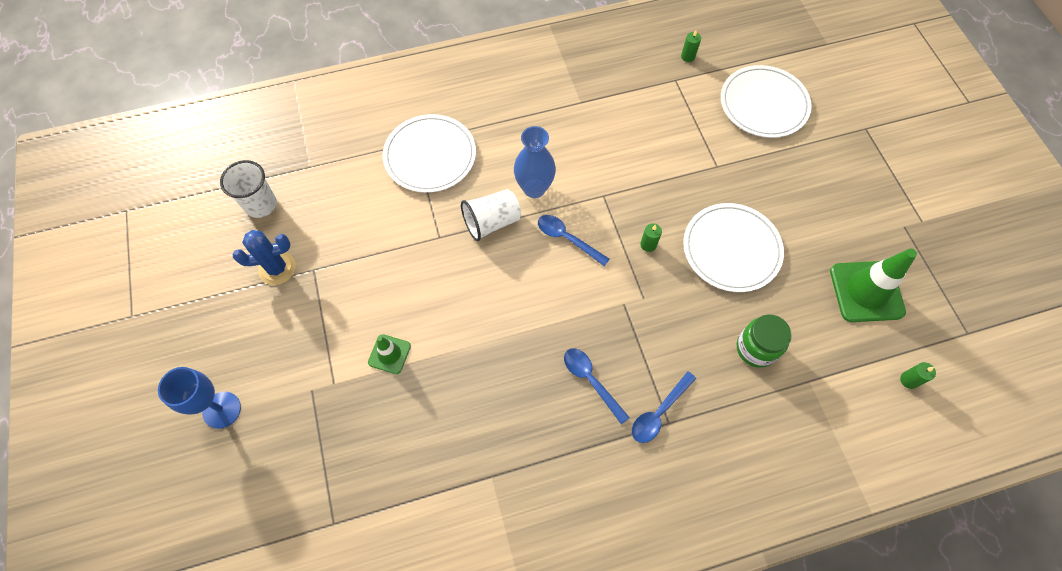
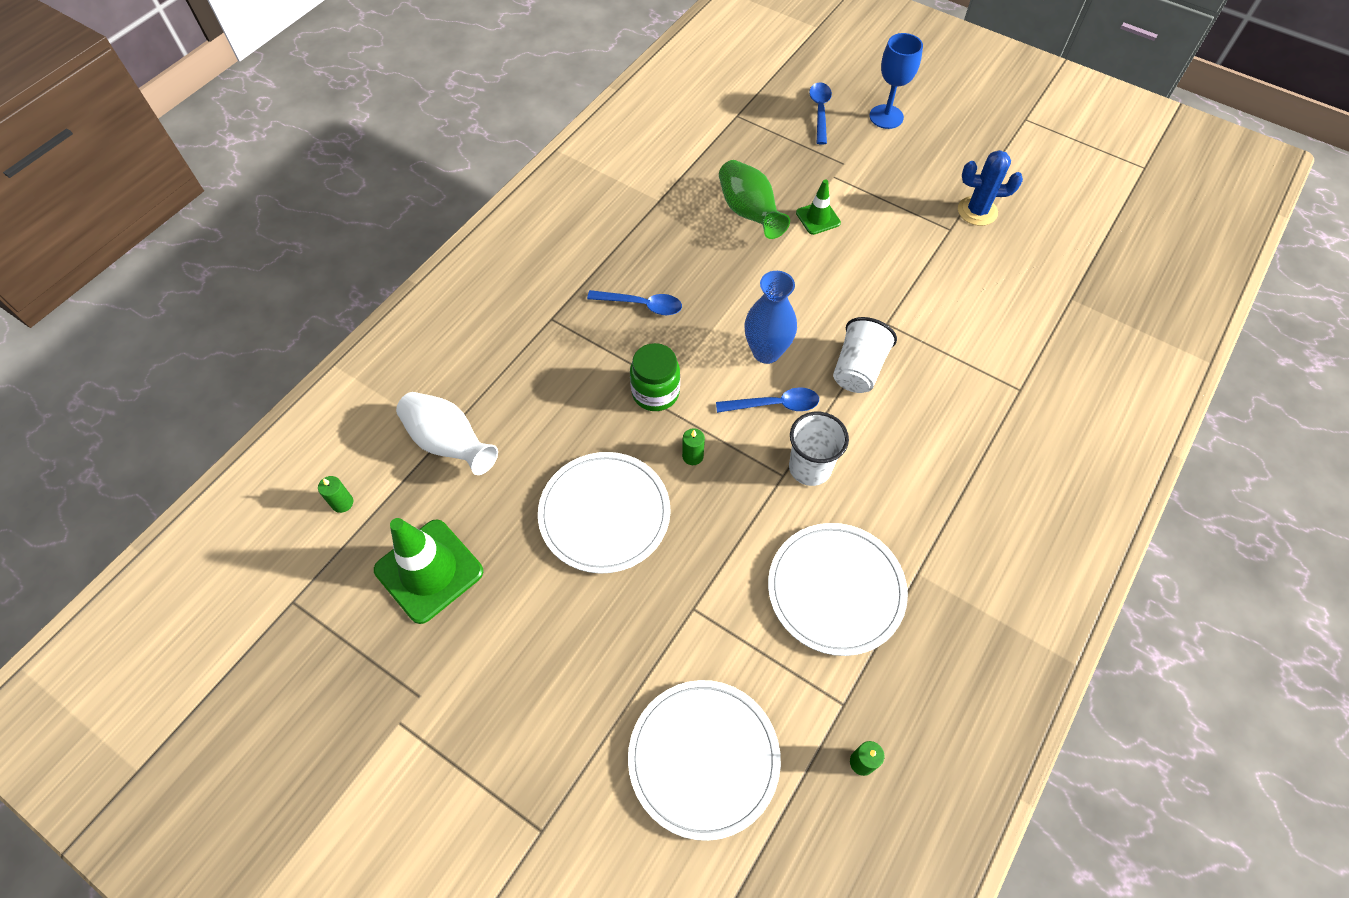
camera: 140 degrees right, 5 degrees down
white cup [220,160,277,218] -> white cup moved to [789,412,849,486]
blue cactus [233,230,296,285] -> blue cactus turned 60 degrees clockwise [958,150,1023,226]
white plate [383,114,476,193] -> white plate moved to [768,523,908,656]
blue vase [514,126,556,198] -> blue vase moved to [744,271,797,364]
blue spoon [632,371,696,443] -> blue spoon moved to [809,82,832,145]
green jar [737,315,792,368] -> green jar moved to [630,343,680,411]
none -> white vase [396,392,498,475]
none -> green vase [719,160,790,239]

